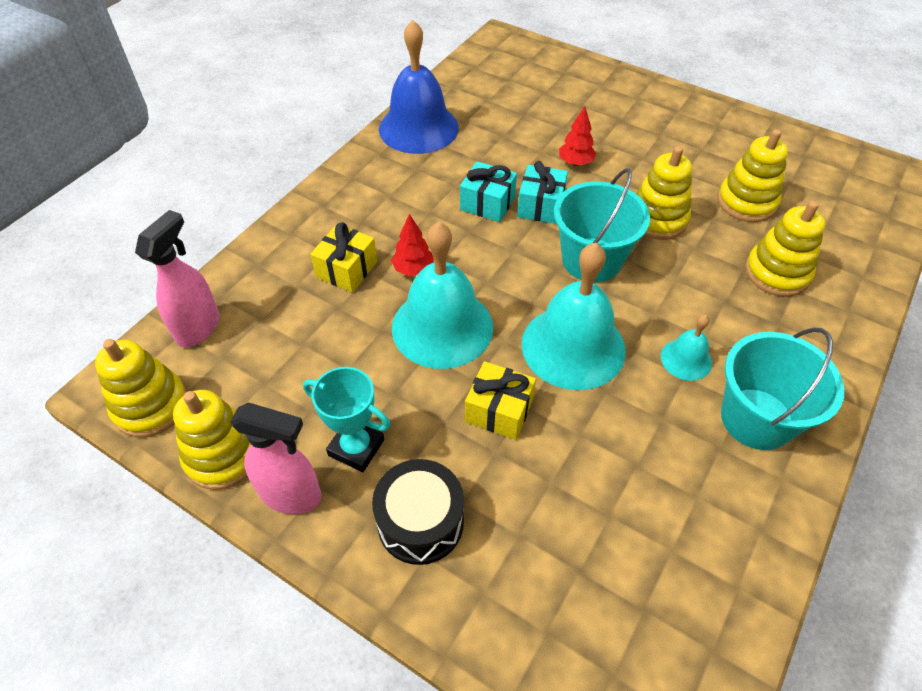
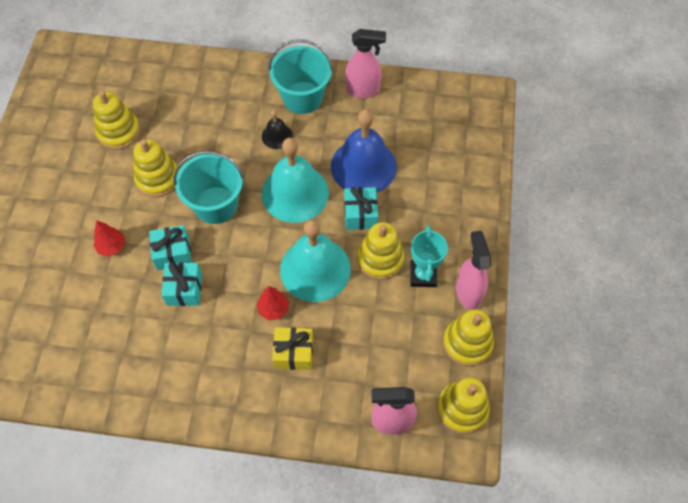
camera: 115 degrees left, 10 degrees up
black drum [372,459,464,565] -> none
blue bell [379,20,459,154] -> blue bell moved to [331,109,397,193]
yellow gift [465,361,536,440] -> turquoise gift [344,187,378,230]
turquoise bell [661,315,712,381] -> black bell [262,109,293,149]
yellow stacking toy [745,201,826,297] -> yellow stacking toy moved to [357,222,404,280]
none -> pink spray bottle [345,29,386,98]

